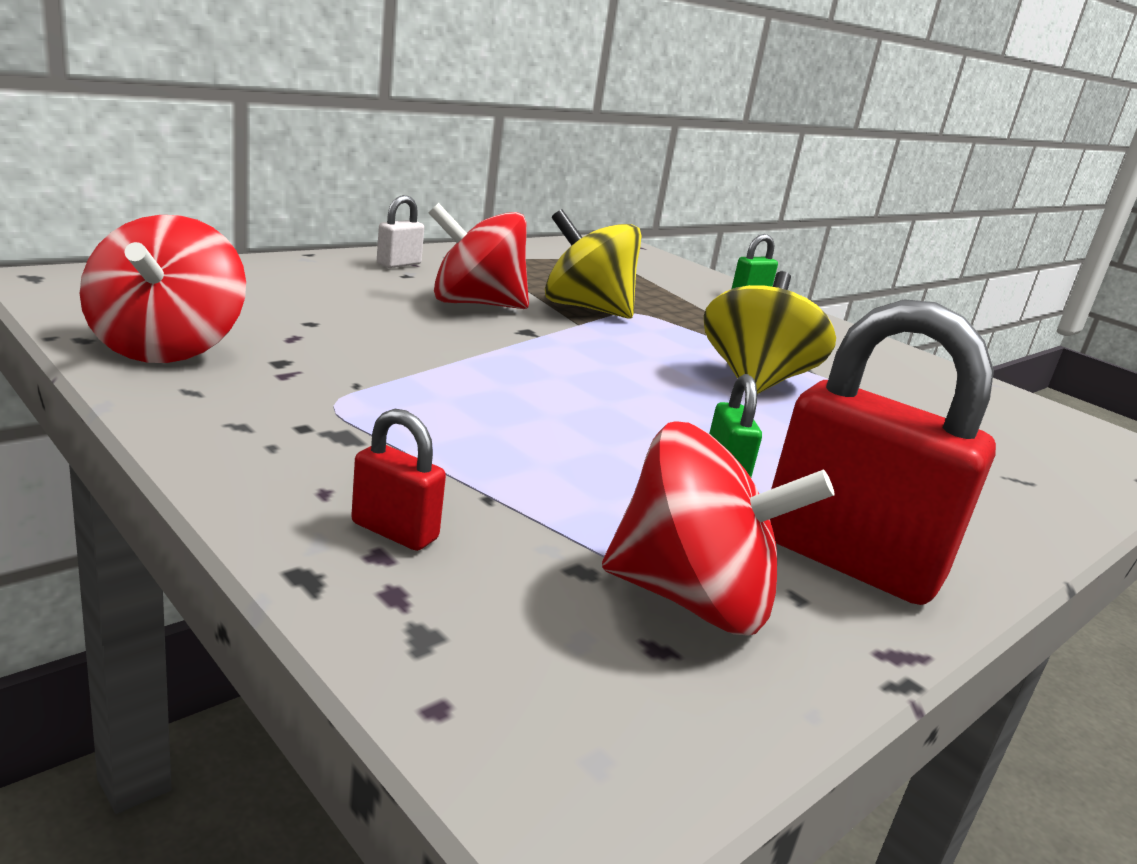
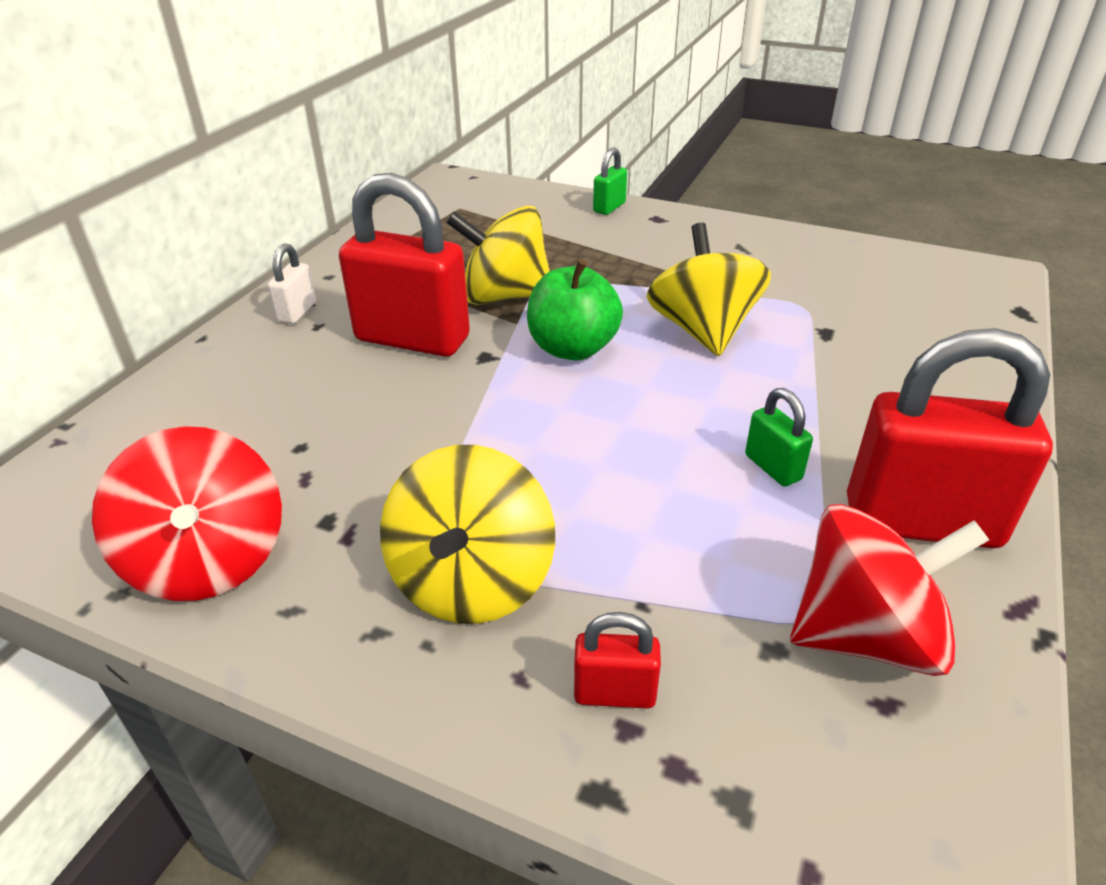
camera: 20 degrees left, 15 degrees up
red spinning top [429,203,529,309] -> red padlock [339,173,470,357]
none -> yellow spinning top [380,445,555,624]
none -> green apple [527,259,623,360]

